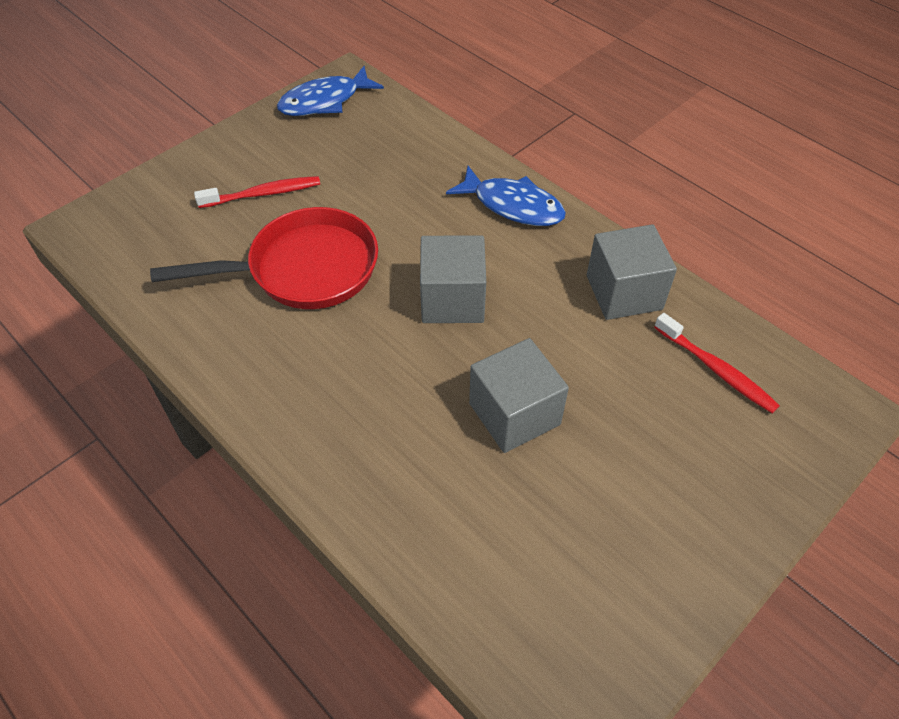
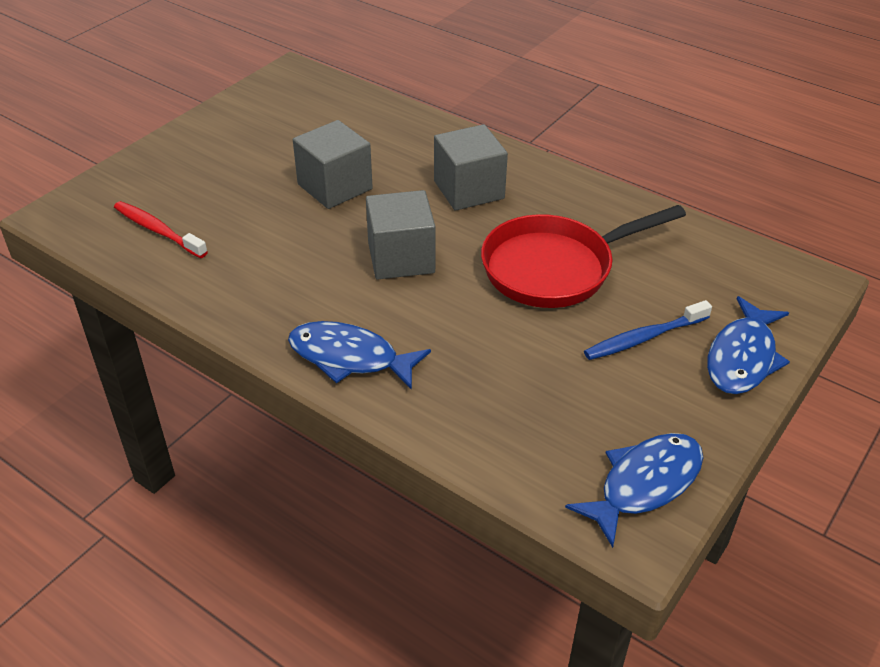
camera: 170 degrees right, 10 degrees down
red toothbrush [194,176,320,208] -> blue toothbrush [584,300,712,360]
grey cube [587,224,677,320] -> grey cube moved to [434,124,508,211]
none -> blue fish [707,296,790,394]

